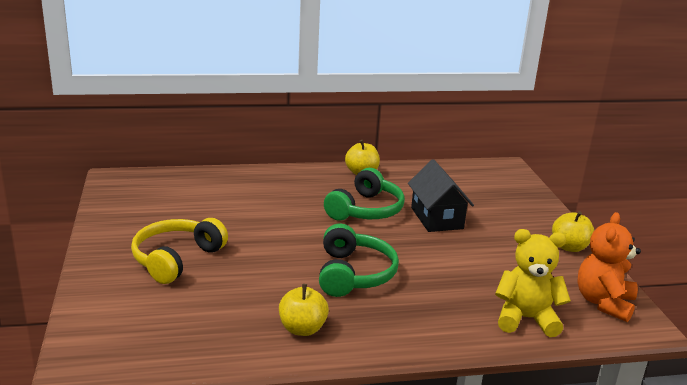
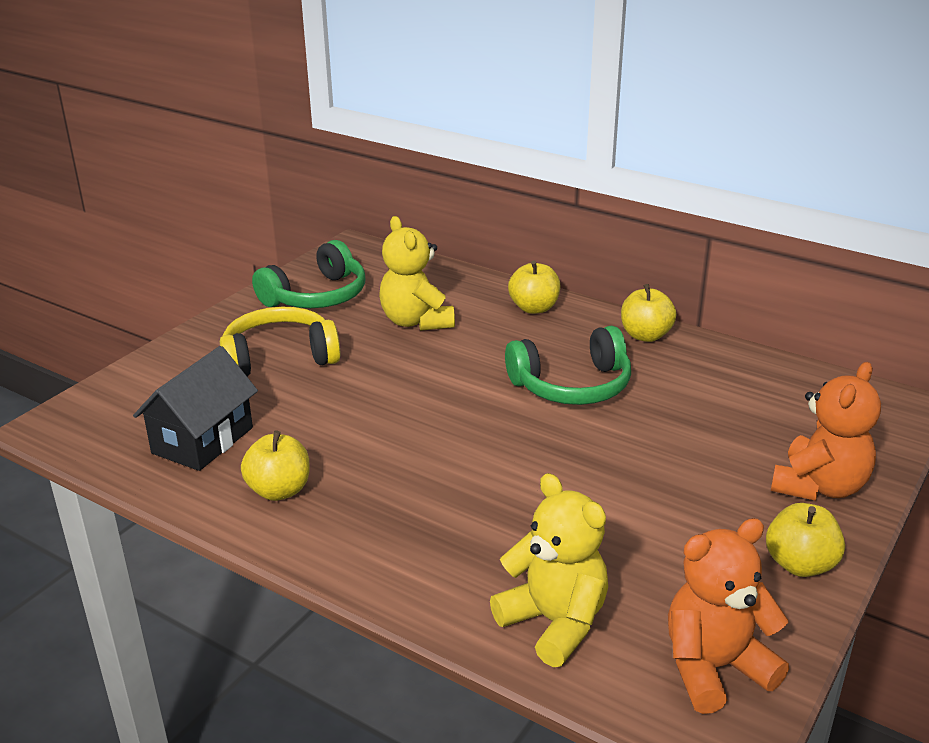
camera: 45 degrees right, 5 degrees up
green headphones [319,223,399,297] -> green headphones moved to [252,240,365,308]
black house [408,159,474,232] -> black house moved to [133,346,258,471]
none -> yellow teddy bear [379,216,455,331]
none -> yellow apple [508,260,560,314]
none -> orange teddy bear [771,362,881,501]

